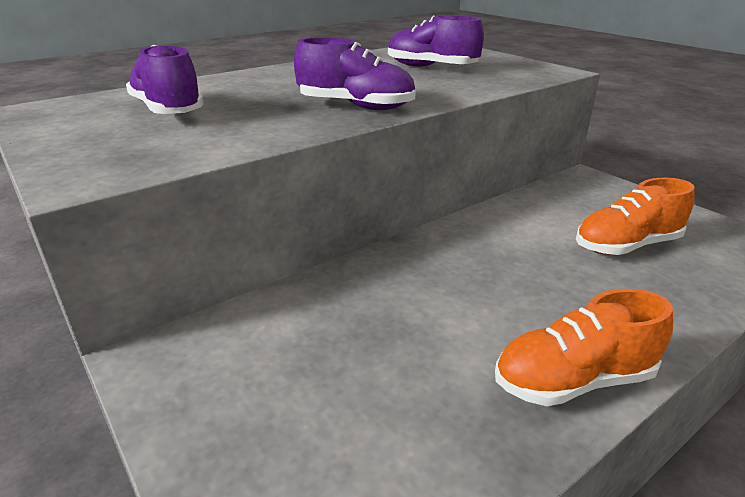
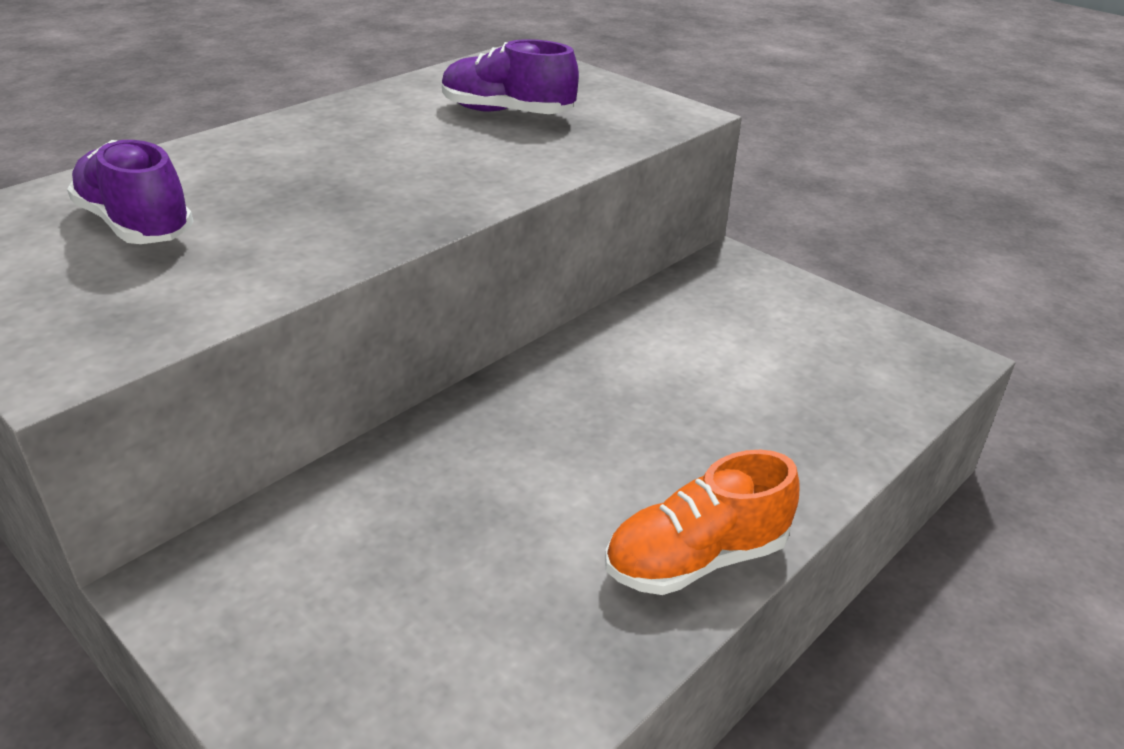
camera: 10 degrees left, 5 degrees up
purple shoe [294,37,416,110] -> none
orange shoe [576,178,695,255] -> none

